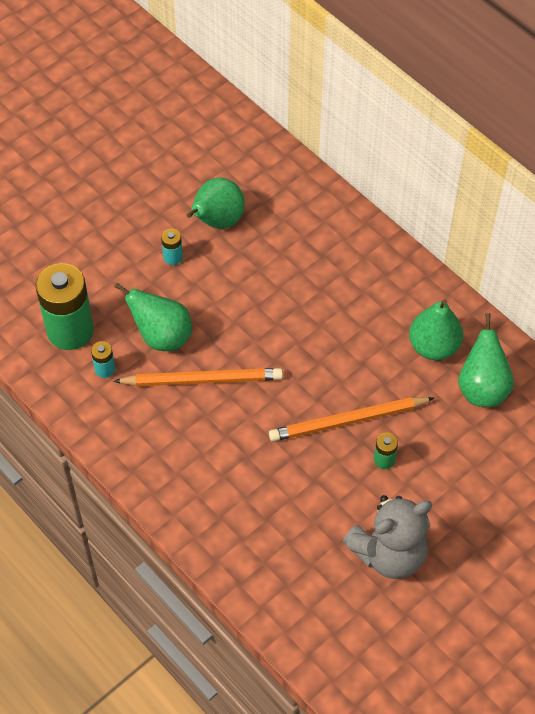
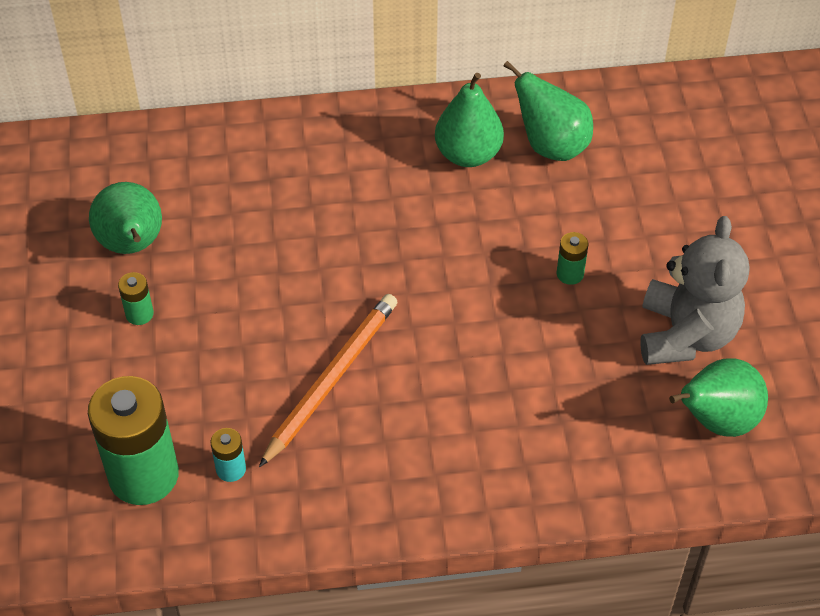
camera: 55 degrees left, 5 degrees down
green pear [115,283,192,351] -> green pear moved to [669,358,768,437]
turquoise battery [161,229,183,265] -> green battery [118,272,154,325]
orange pencil [269,397,434,442] -> none

